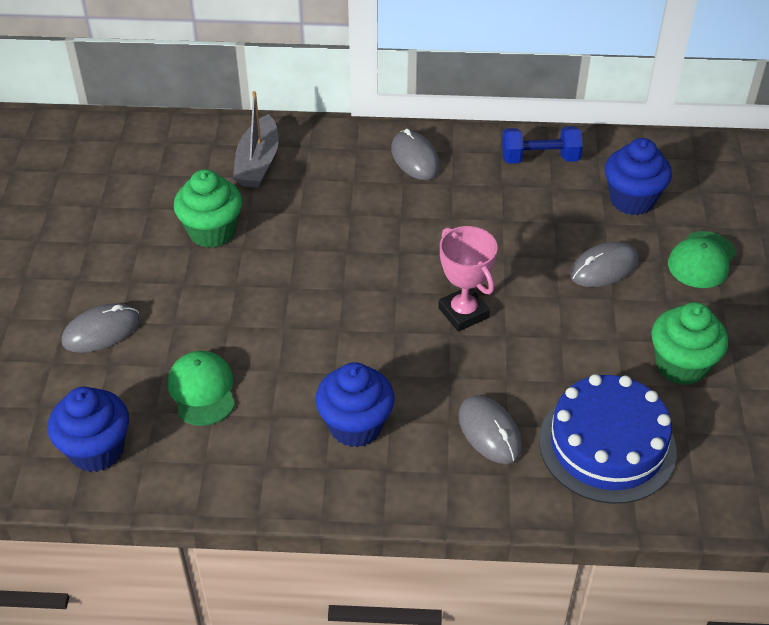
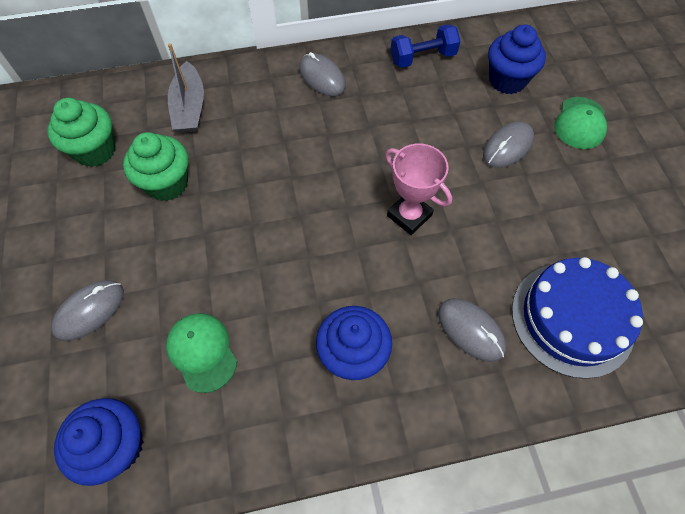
camera: 15 degrees left, 15 degrees up
green cupcake [651,302,728,385] -> green cupcake moved to [48,98,116,167]

